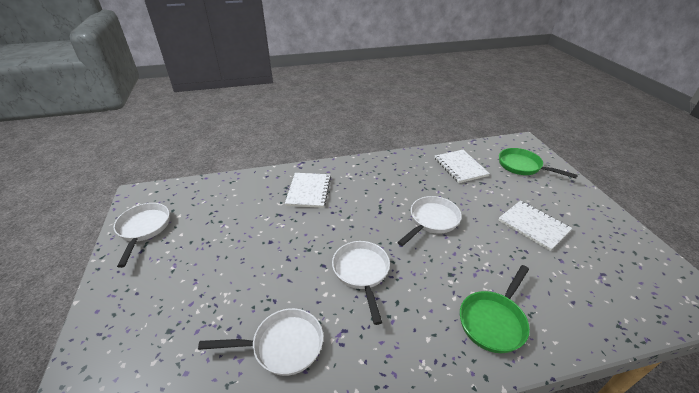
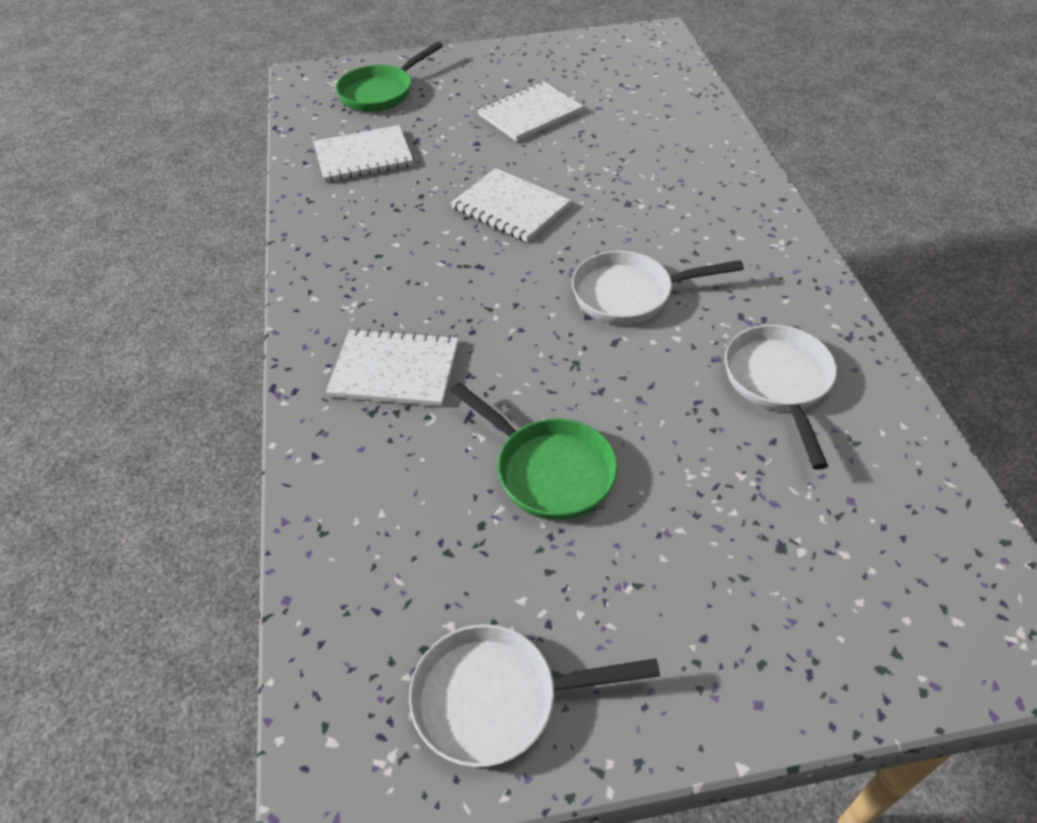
camera: 85 degrees left, 10 degrees up
white pan [397,196,462,246] -> white notebook [451,168,571,242]
green pan [460,265,530,353] -> green pan moved to [450,382,618,520]

